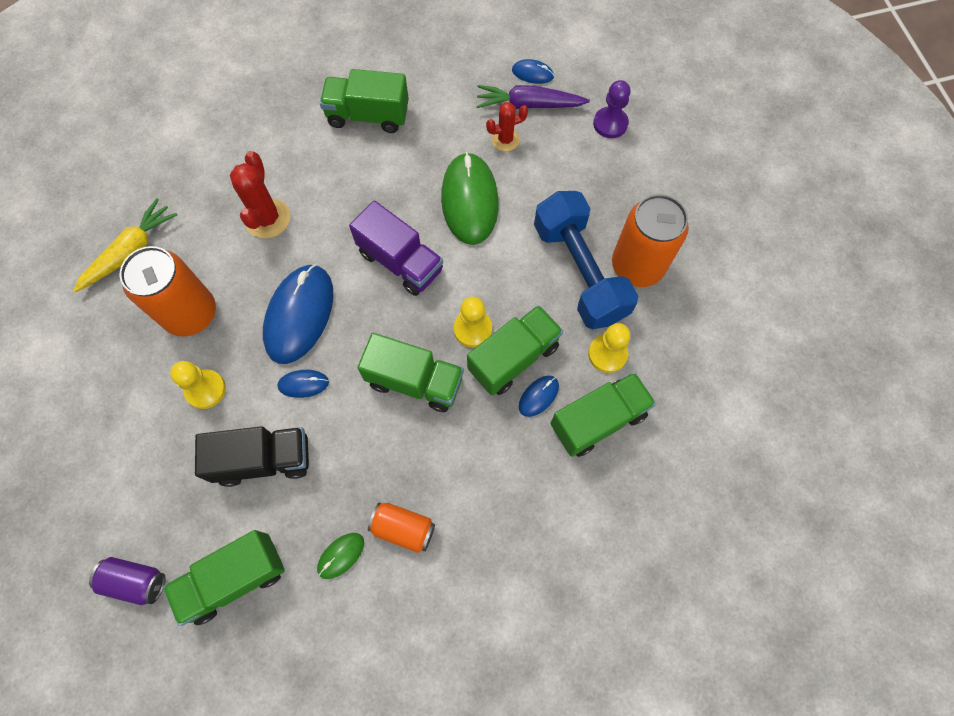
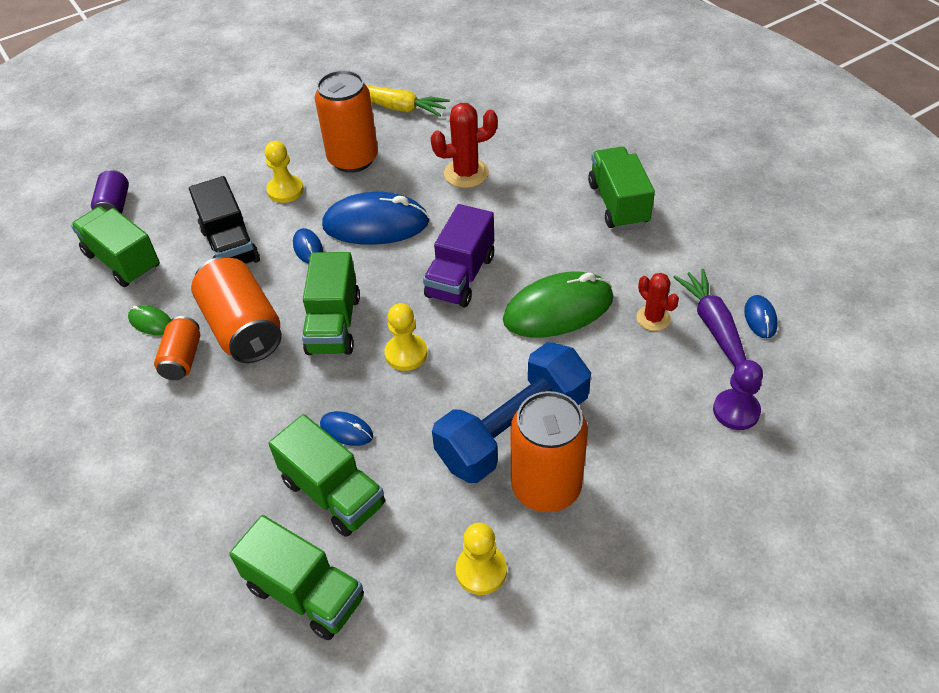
camera: 75 degrees right, 20 degrees down
green truck [467,305,563,396] -> green truck moved to [229,515,364,640]
yellow pawn [588,323,630,373] -> yellow pawn moved to [456,523,507,595]
none -> orange can [191,257,282,363]

